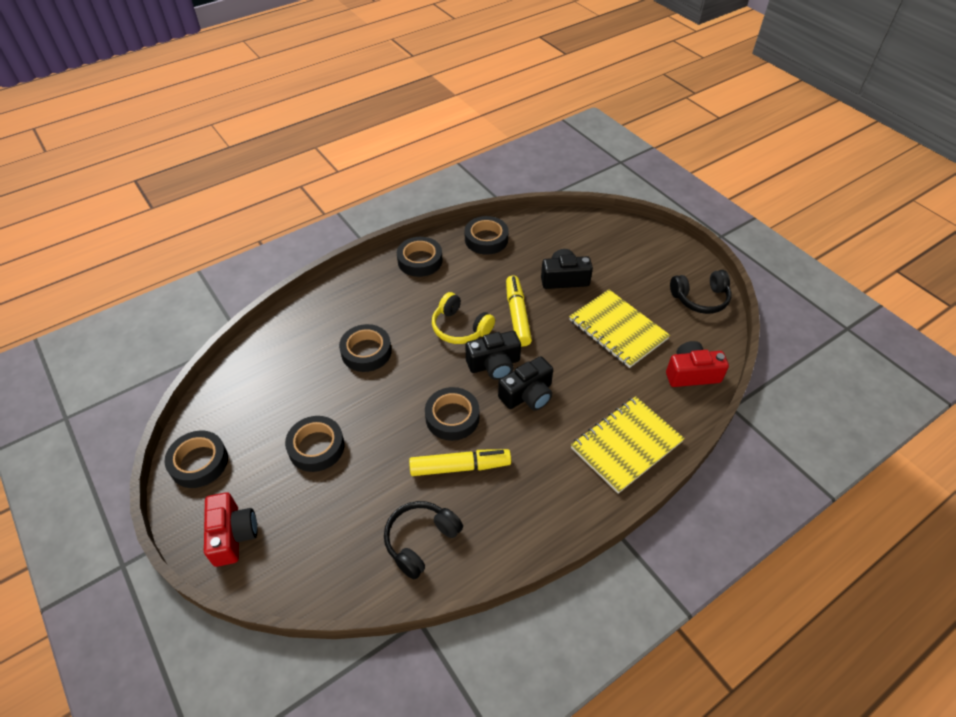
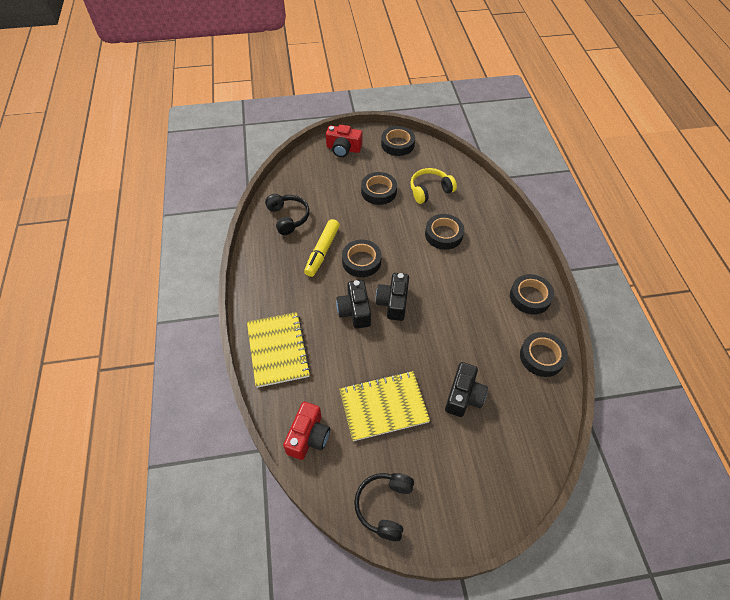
camera: 115 degrees right, 5 degrees up
yellow headphones [432,292,495,344] -> yellow headphones moved to [410,168,457,204]
yellow marker [506,275,532,347] -> none

